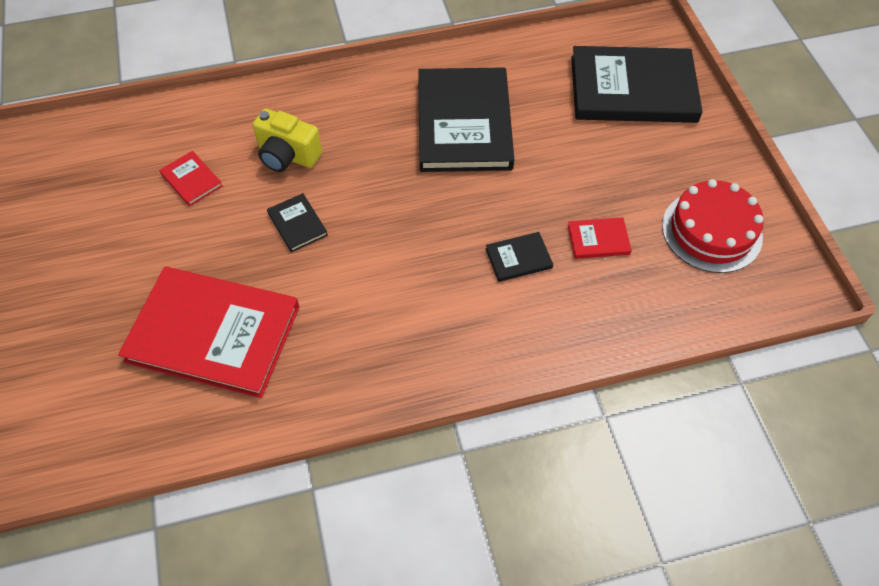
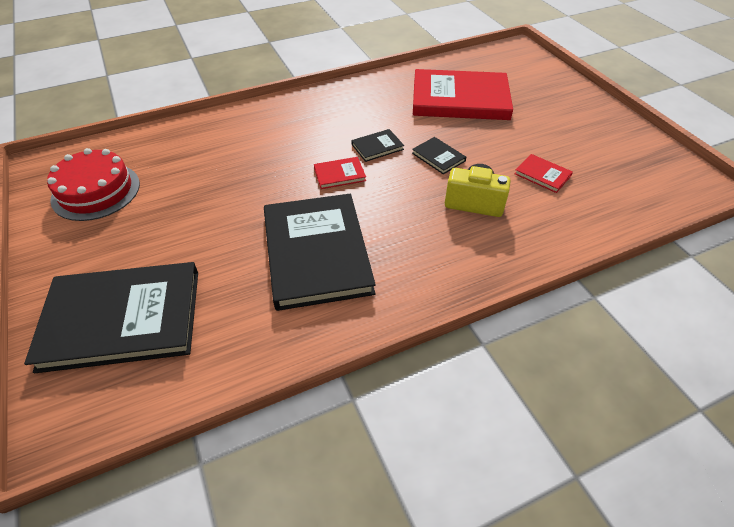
camera: 170 degrees right, 10 degrees down
black book [485,232,553,282] -> black book moved to [351,129,404,162]
red book [568,217,632,259] -> red book moved to [314,157,366,189]

